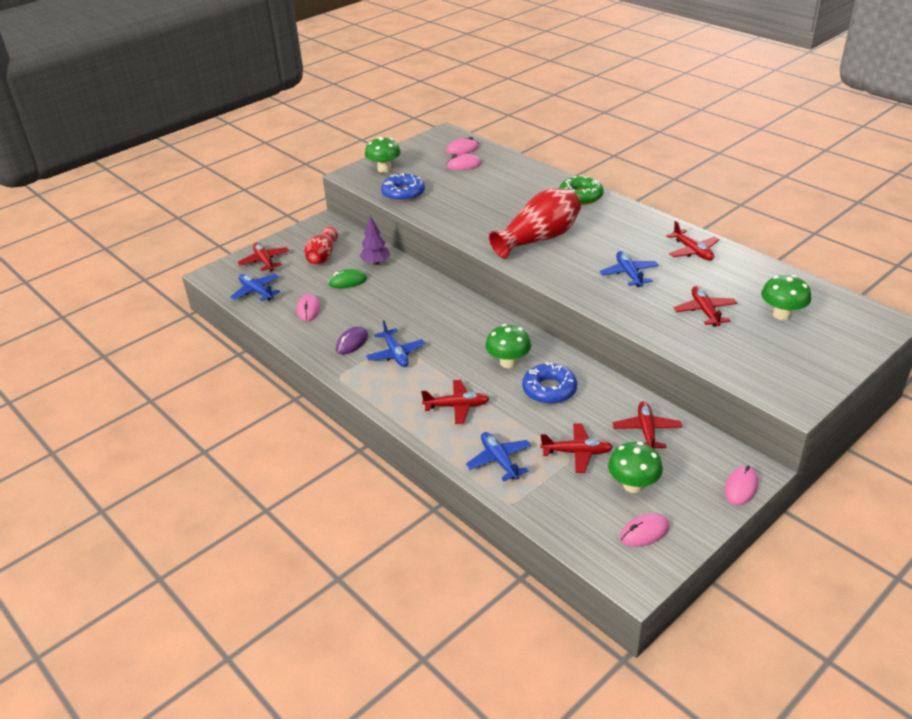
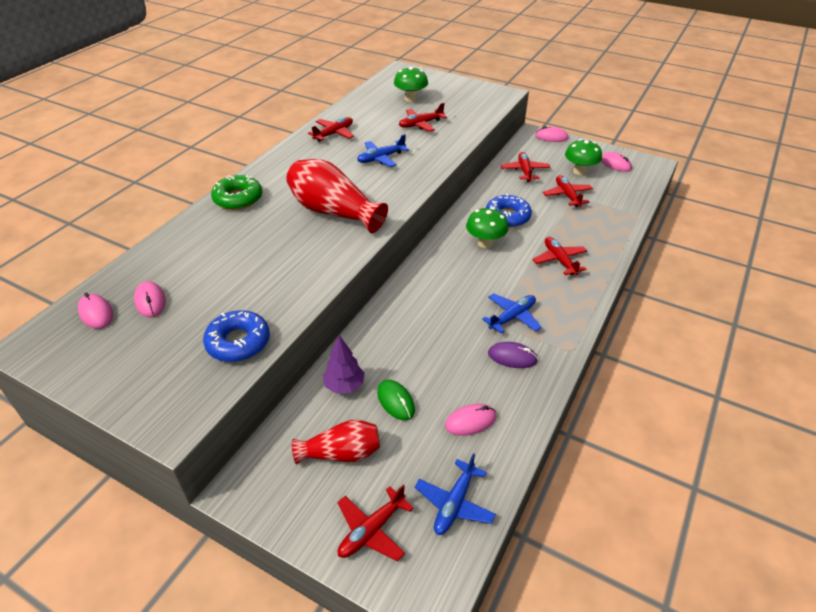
camera: 110 degrees left, 5 degrees up
green mushroom [365,137,401,173] -> none
blue plane [466,432,531,481] -> none
red plane [613,401,682,450] -> red plane turned 105 degrees clockwise [501,152,550,182]

